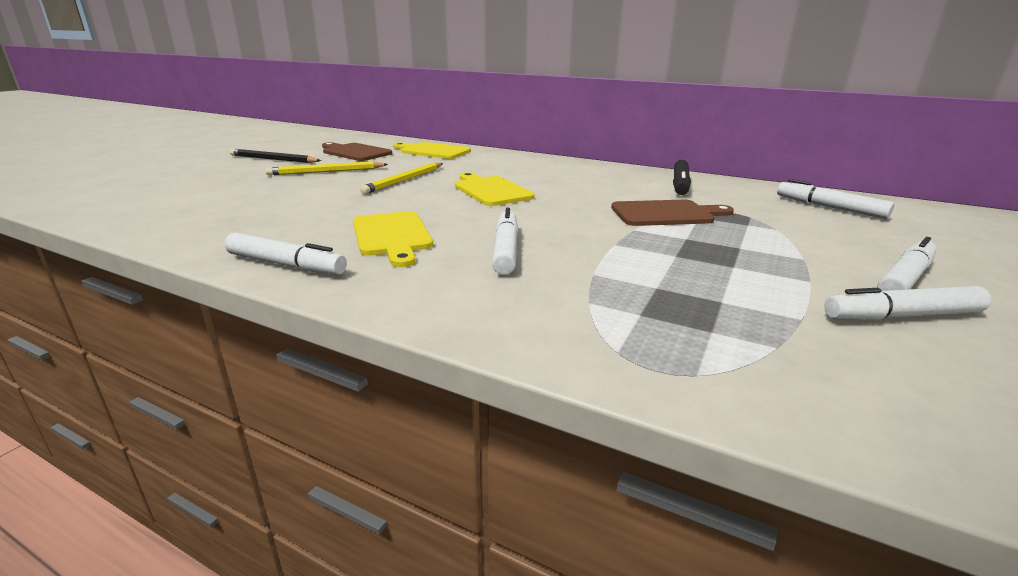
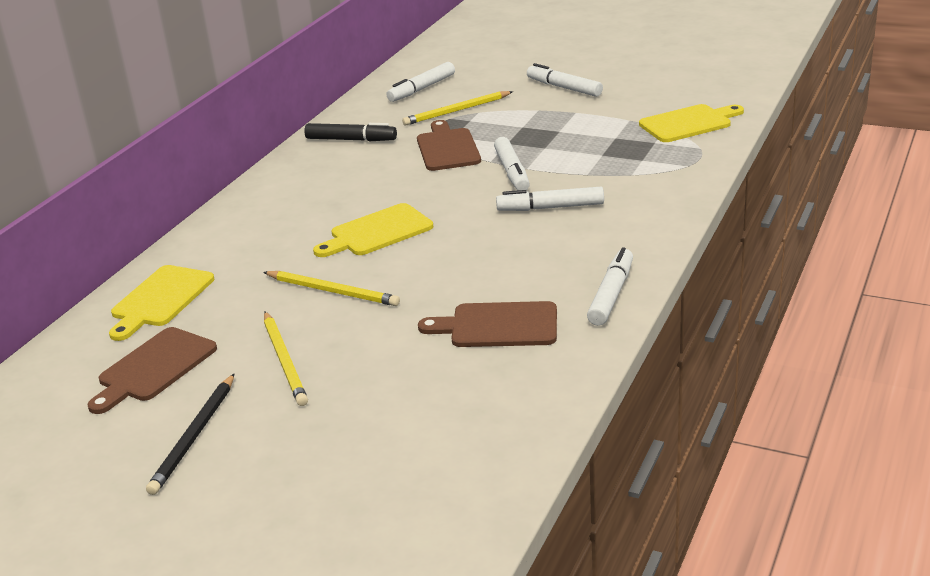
camera: 90 degrees left, 5 degrees up
yellow cutting board [353,211,433,267] -> yellow cutting board moved to [639,104,744,142]
white marker [824,286,991,320] -> white marker moved to [494,137,530,190]
none -> yellow pencil [402,91,513,125]
none -> brown cutting board [418,301,557,347]

